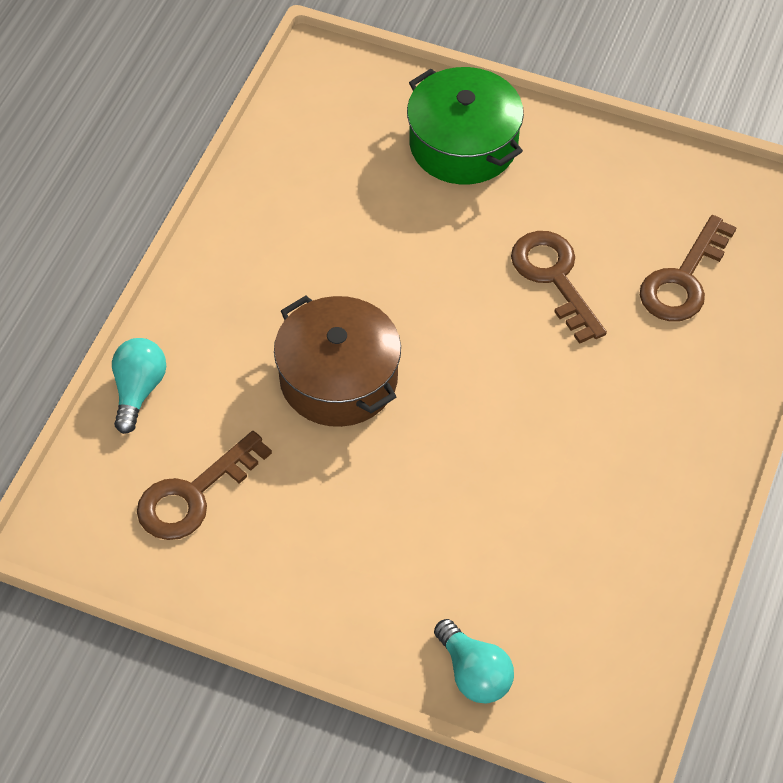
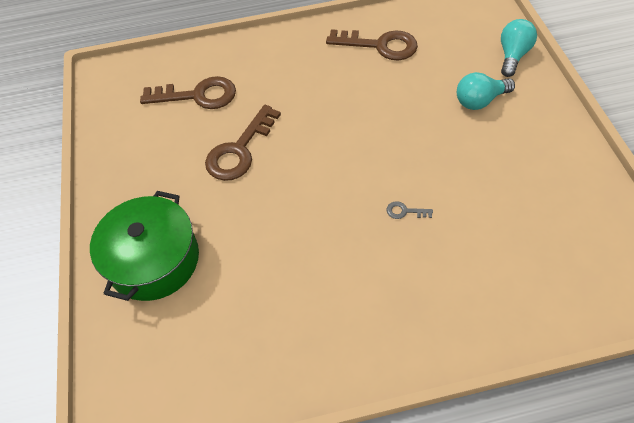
camera: 120 degrees left, 0 degrees up
turquoise light bulb [112,338,166,434] -> turquoise light bulb moved to [457,72,515,110]
brown key [137,431,272,540] -> brown key moved to [326,29,418,60]
brown pot [274,296,401,427] -> grey key [386,201,433,219]

